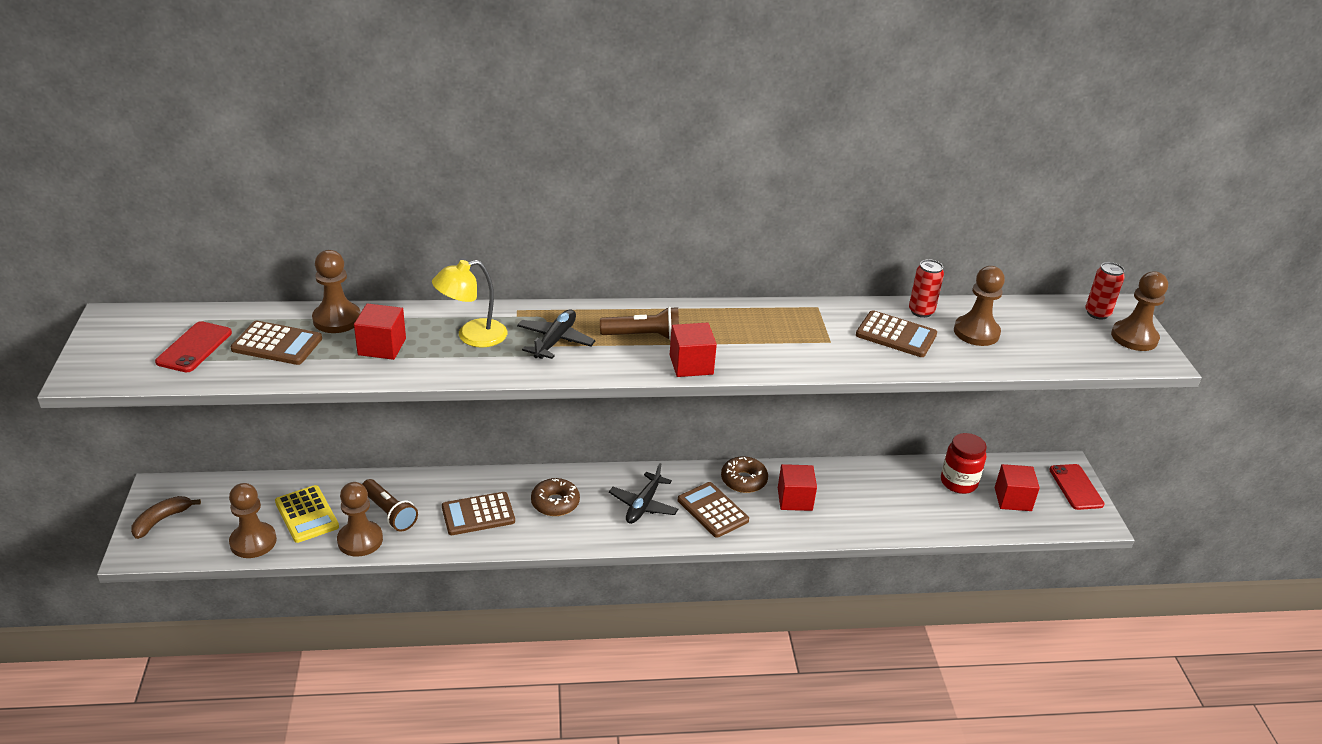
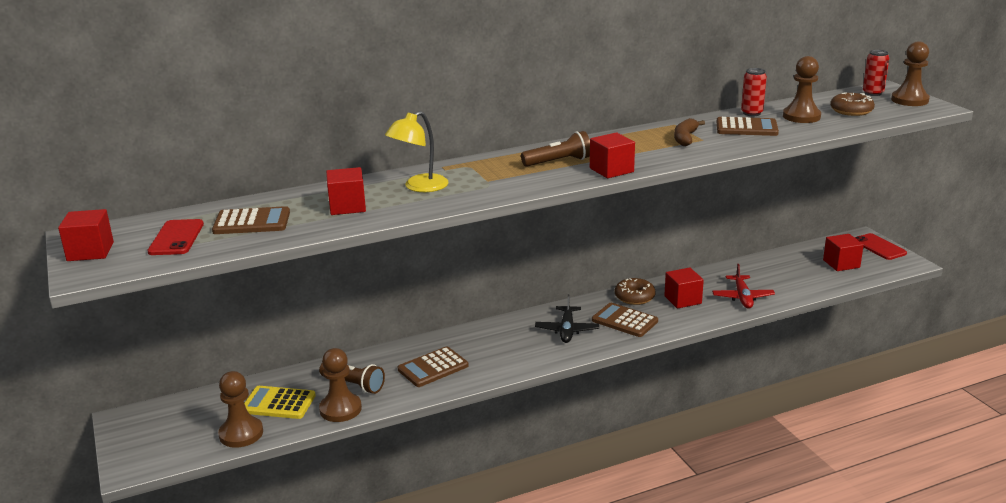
camera: 15 degrees left, 10 degrees down
brown banana [131,496,201,539] -> brown banana moved to [674,118,705,146]
yellow calculator [275,485,339,543] -> yellow calculator turned 150 degrees clockwise [244,386,316,419]
brown pawn [312,250,361,333] -> none
black plane [517,309,595,359] -> none
brown donut [531,478,580,516] -> brown donut moved to [830,92,875,116]
red jar [941,433,987,494] -> none
none -> red cube [58,209,114,261]
none -> red plane [712,264,775,309]

